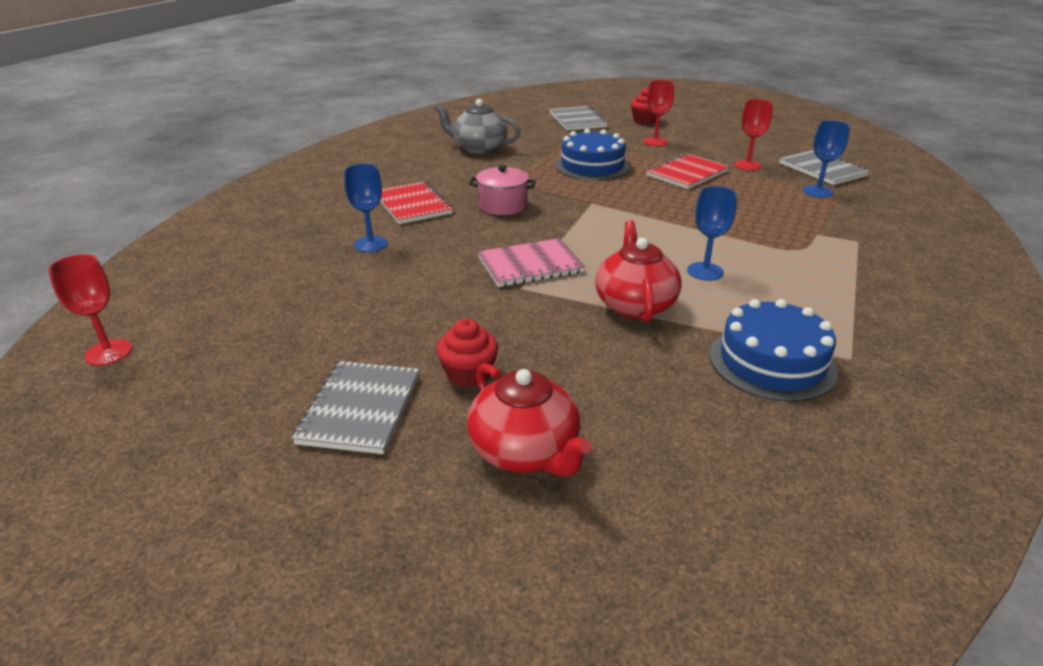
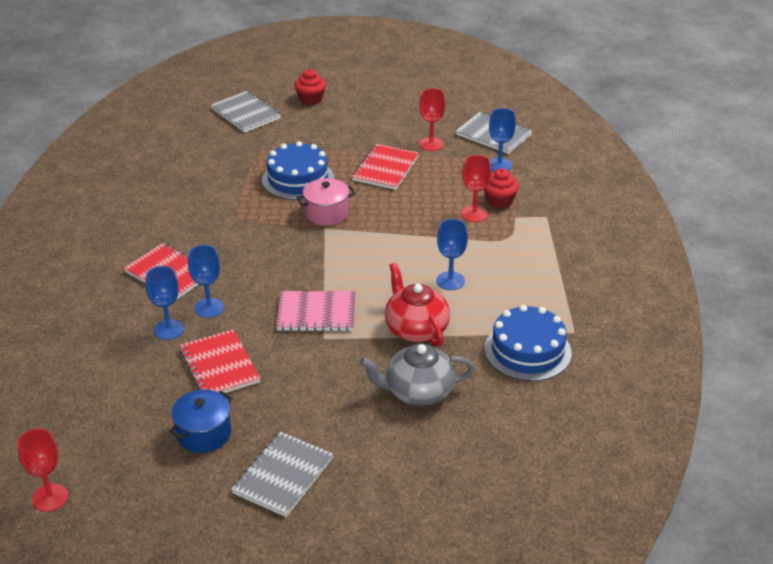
camera: 25 degrees left, 5 degrees up
grey notebook [292,361,420,454] -> grey notebook turned 45 degrees clockwise [231,432,333,517]
grey teapot [434,99,521,154] -> grey teapot moved to [360,343,474,406]
red cupcake [436,318,498,388] -> red cupcake moved to [484,168,519,209]
red teapot [467,363,592,477] -> none
pink pot [469,165,536,215] -> pink pot moved to [297,178,356,226]
pink notebook [478,238,585,287] -> pink notebook turned 45 degrees clockwise [276,291,355,332]
red goblet [643,80,674,146] -> red goblet moved to [461,155,491,222]
none -> blue pot [169,390,233,453]
none -> red notebook [179,329,261,393]
none -> blue goblet [188,245,224,318]

